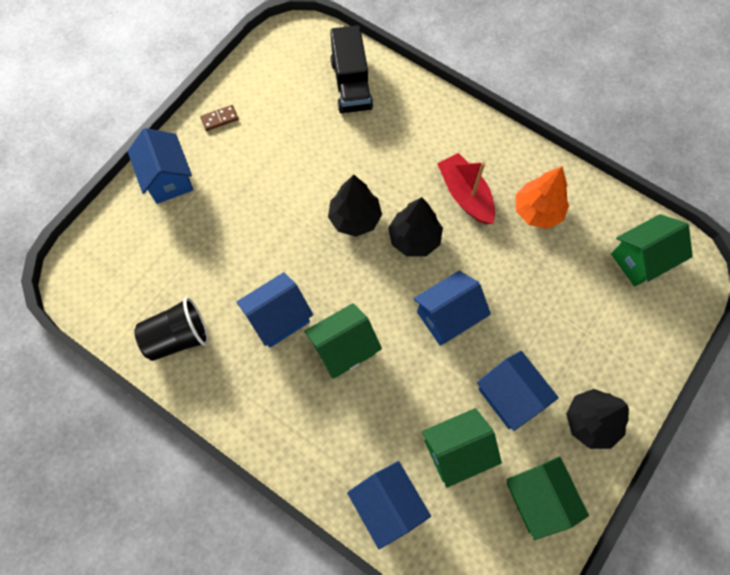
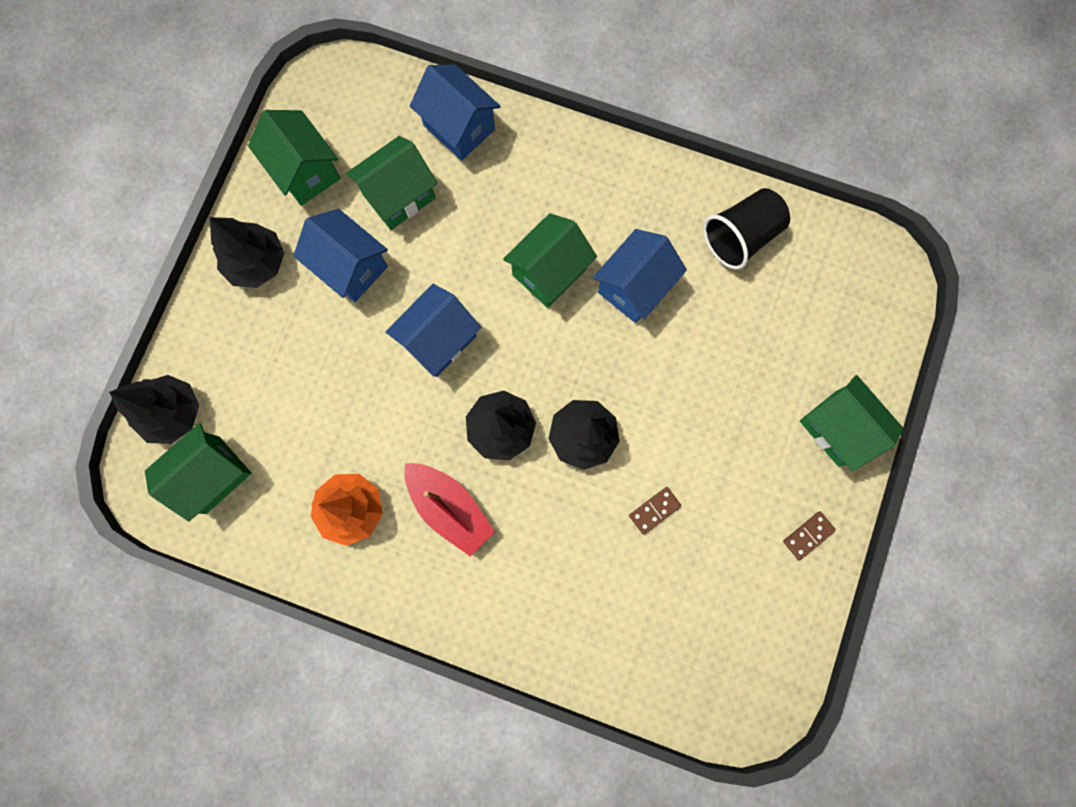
camera: 165 degrees right, 10 degrees up
blue house [127,128,193,204] -> green house [800,375,904,471]
black truck [330,25,373,114] -> none
none -> black tree [109,375,199,444]
none -> brown domino [629,487,681,534]

